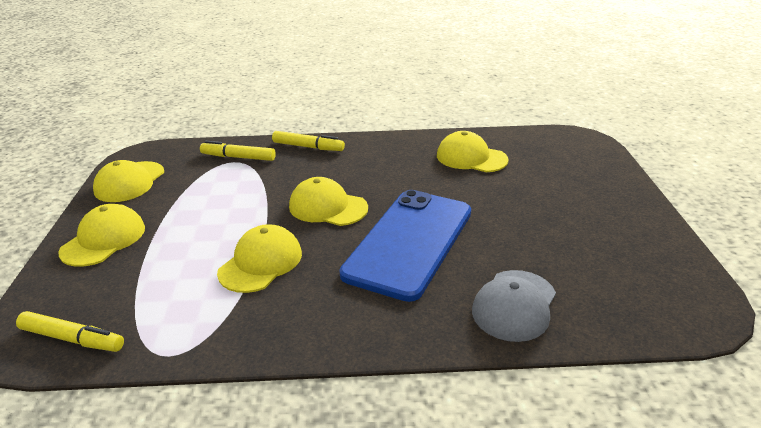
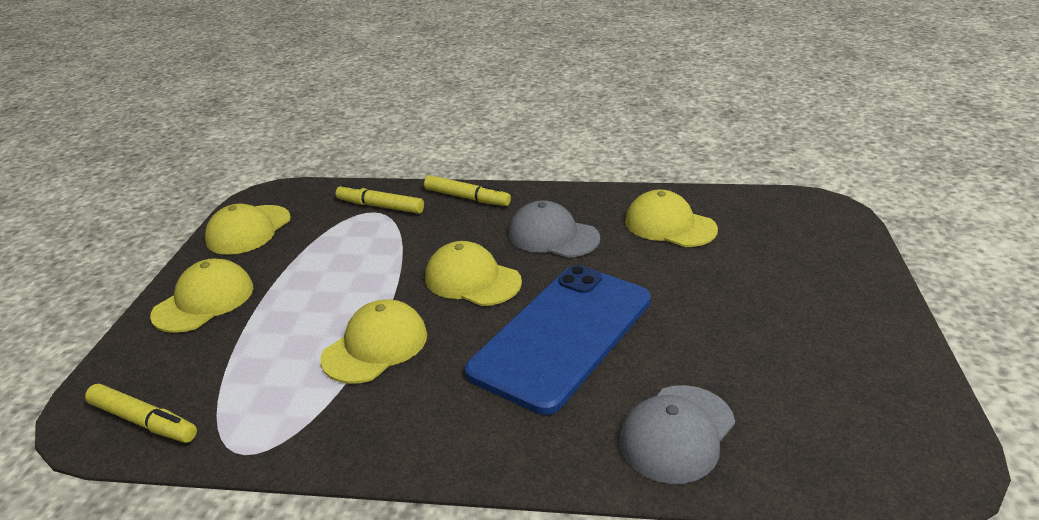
camera: 10 degrees right, 0 degrees up
none -> grey cap [508,200,600,258]

